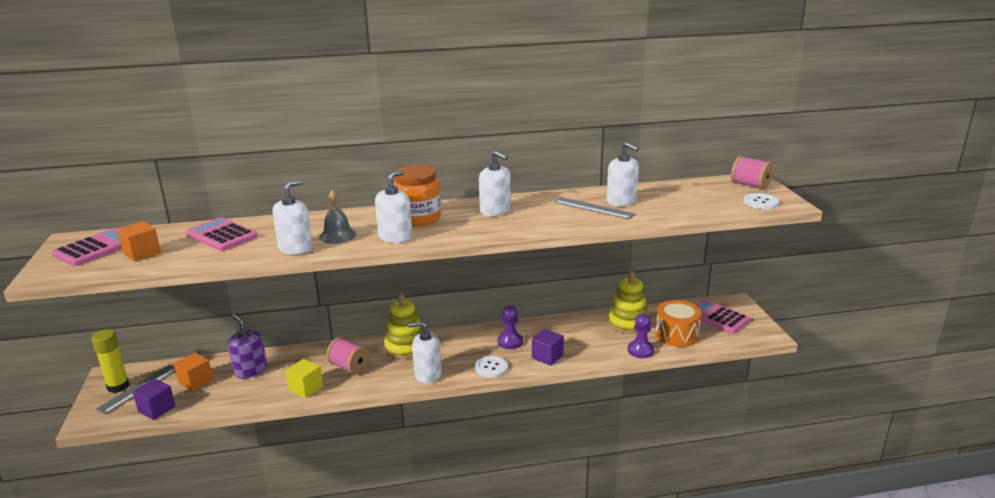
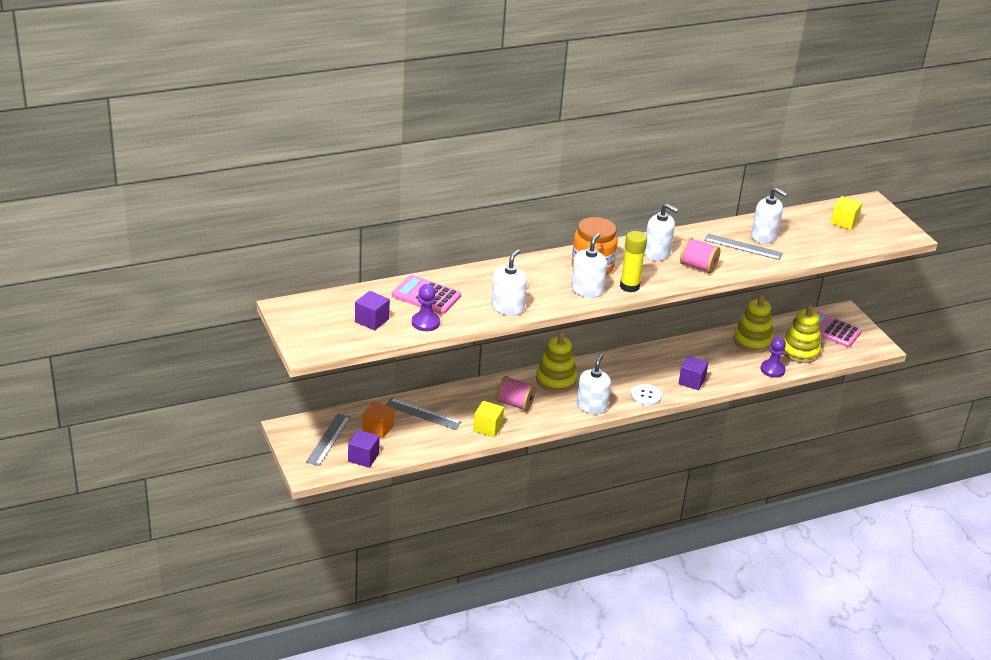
camera: 15 degrees left, 10 degrees up
pink calculator [52,228,122,266] -> none
yellow glue stick [91,329,129,393] -> yellow glue stick moved to [620,231,647,292]
orange cube [117,221,161,262] -> purple cube [355,291,390,331]
purple soap dispenser [228,314,267,379] -> grey ruler [386,398,461,430]
grey bell [319,190,356,244] -> none
white soap dispenser [408,321,442,384] -> white soap dispenser turned 120 degrees clockwise [577,354,611,414]
purple pawn [498,306,523,349] -> purple pawn moved to [412,284,440,331]
orange drum [656,300,701,347] -> yellow stacking toy [783,304,821,363]
pink spool [731,156,773,190] -> pink spool moved to [680,237,720,274]
white button [743,193,779,209] -> none
none -> yellow cube [831,196,862,230]

